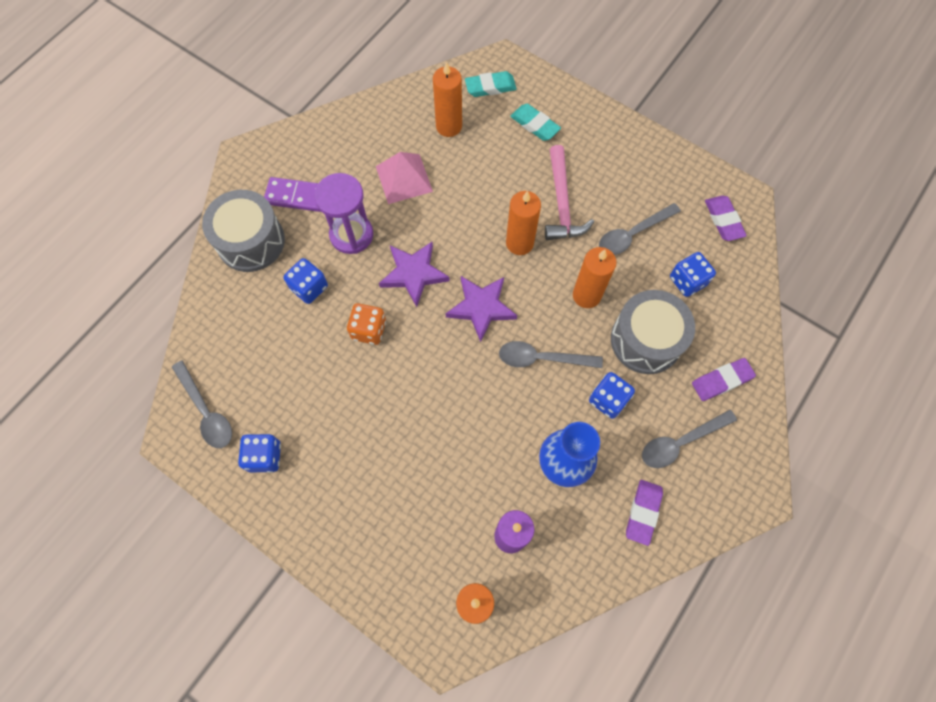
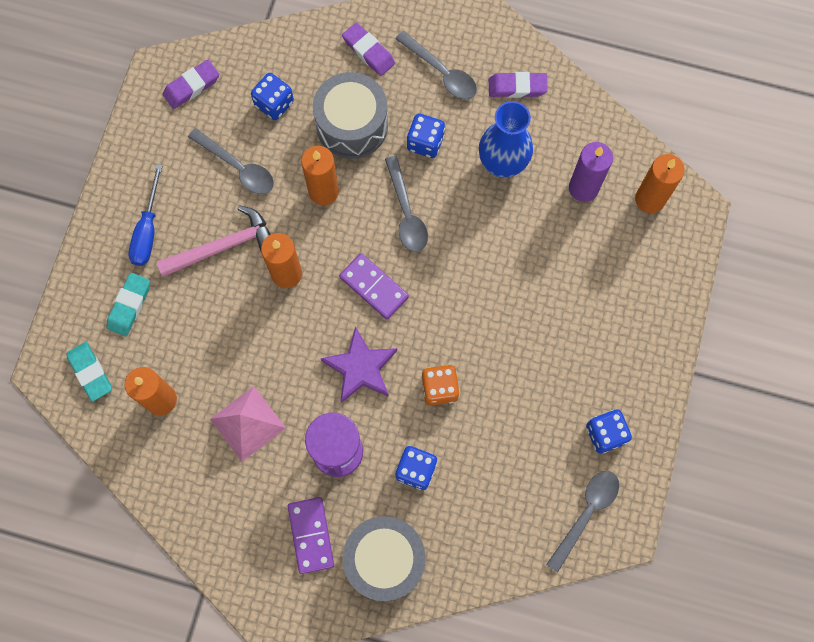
camera: 110 degrees left, 5 degrees up
purple star [445,276,517,342] -> purple domino [339,253,409,319]
none -> blue screwdriver [129,164,163,266]

